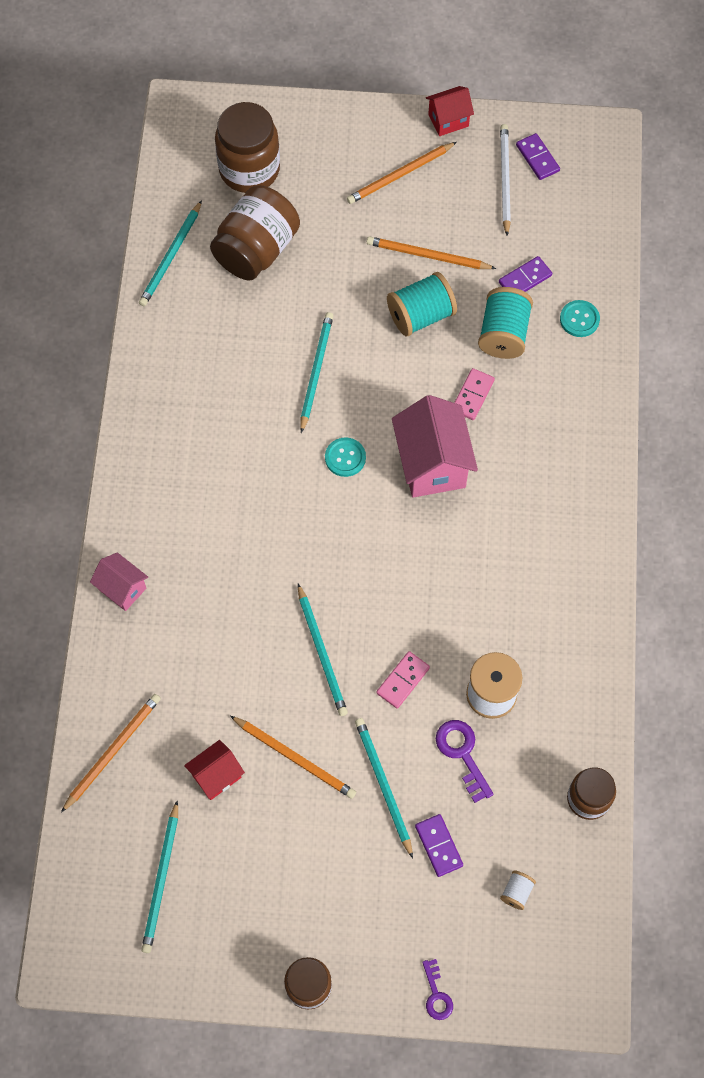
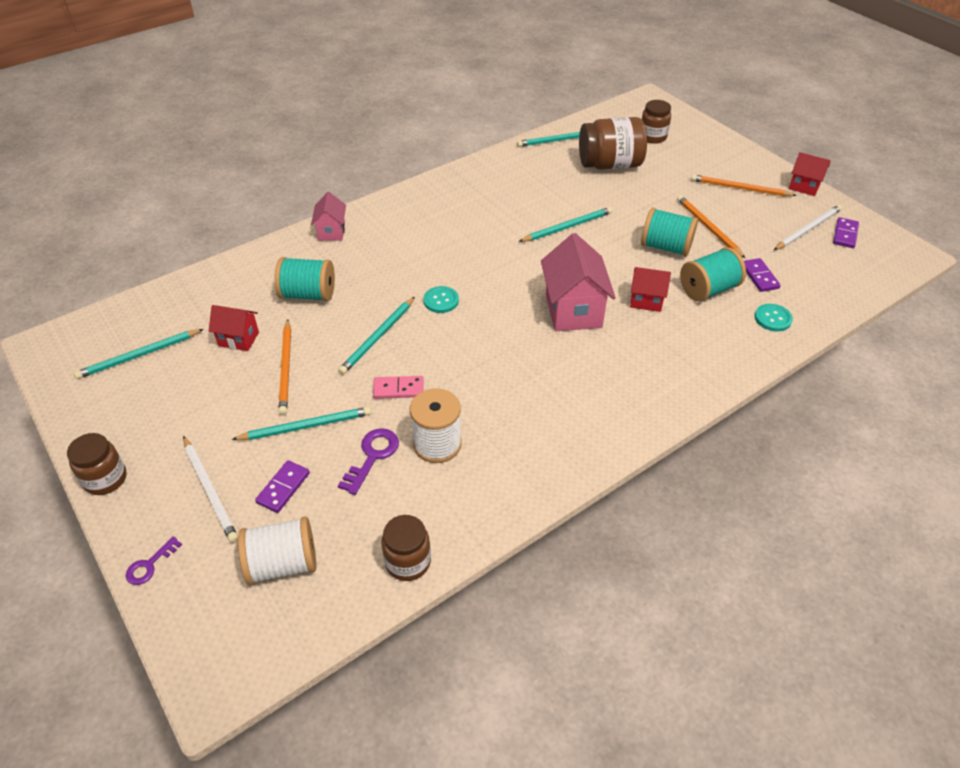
camera: 50 degrees right, 20 degrees down
orange pencil [61,694,161,813] -> none
brown jar [215,102,280,193] -> brown jar [642,100,671,144], size x0.61
turquoise button [325,438,366,477] -> turquoise button moved to [423,286,459,313]
turquoise pencil [355,718,413,858] -> turquoise pencil turned 45 degrees clockwise [231,407,371,440]
pink house [392,395,478,497] -> pink house turned 45 degrees counterclockwise [541,233,616,331]
pink domino [454,368,495,420] -> red house [630,267,671,312]
purple domino [499,256,552,292] -> purple domino turned 60 degrees clockwise [744,258,781,292]
white spool [500,870,536,910] -> white spool [238,517,316,585], size x2.07
none -> white pencil [183,436,238,543]
none -> turquoise spool [274,257,335,302]

